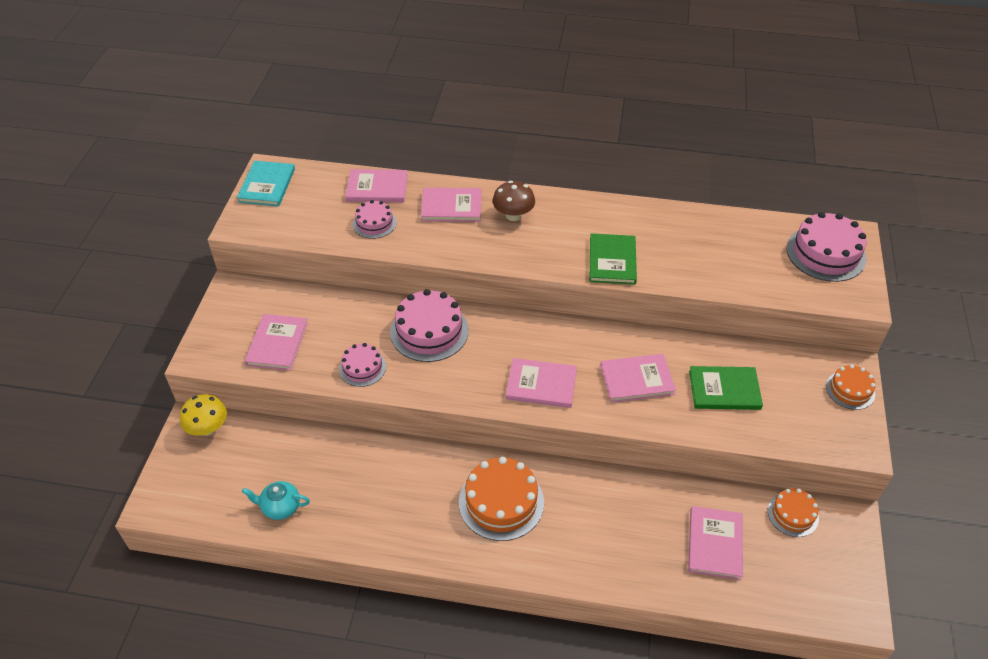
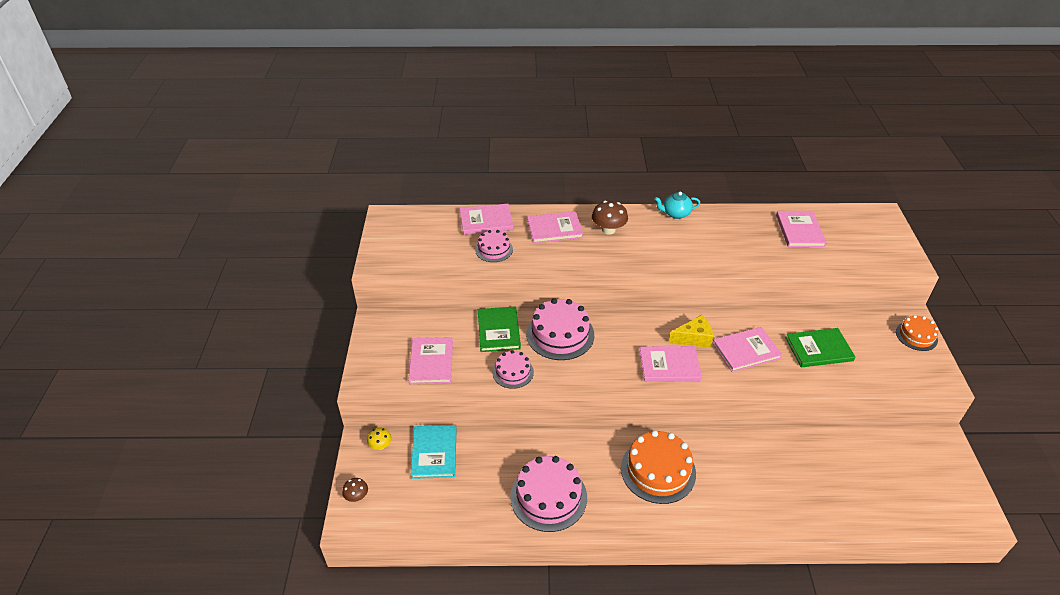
camera: 10 degrees left, 5 degrees down
yellow mushroom [180,394,227,436] -> yellow mushroom [367,428,392,450], size x0.58
turquoise book [237,161,295,206] -> turquoise book moved to [411,425,457,479]
turquoise teapot [242,481,310,520] -> turquoise teapot moved to [654,191,700,219]
green book [590,233,637,285] -> green book moved to [478,306,521,352]
pink book [688,506,743,580] -> pink book moved to [776,211,827,247]
orange cake [768,488,819,537] -> none
pink cake [787,212,867,282] -> pink cake moved to [510,456,587,532]
none -> brown mushroom [342,478,368,502]
none -> yellow cheese [669,315,713,348]

